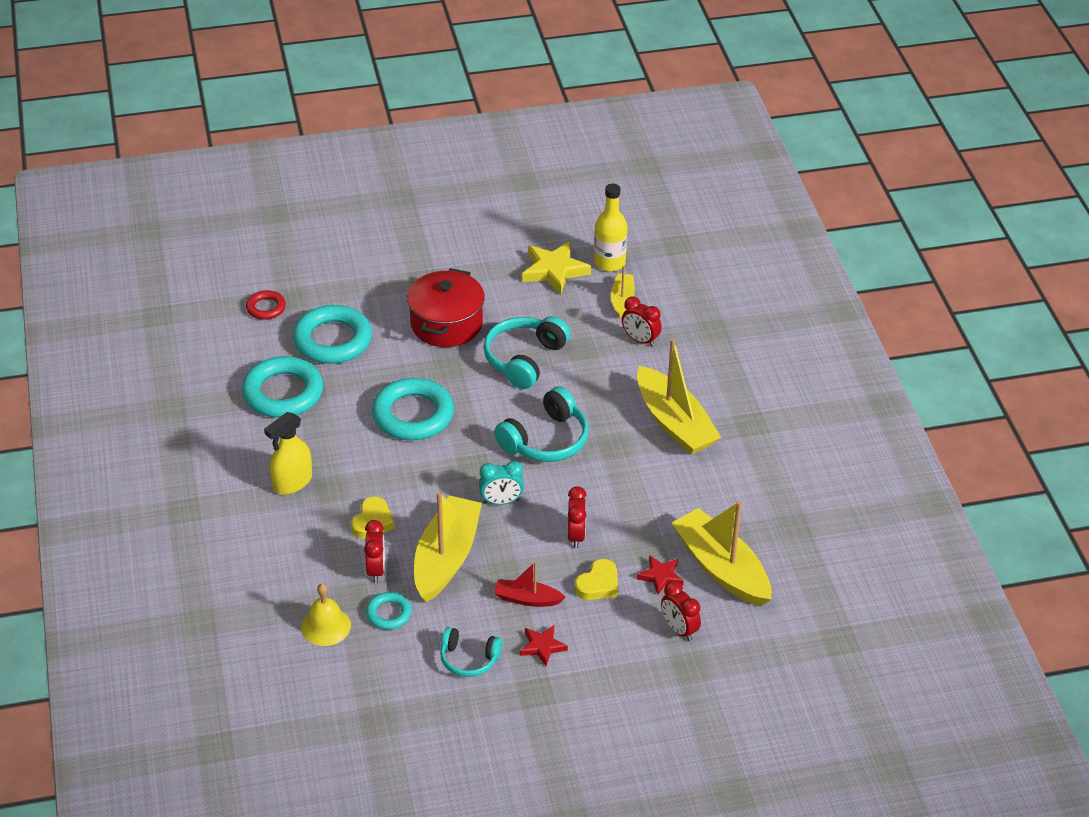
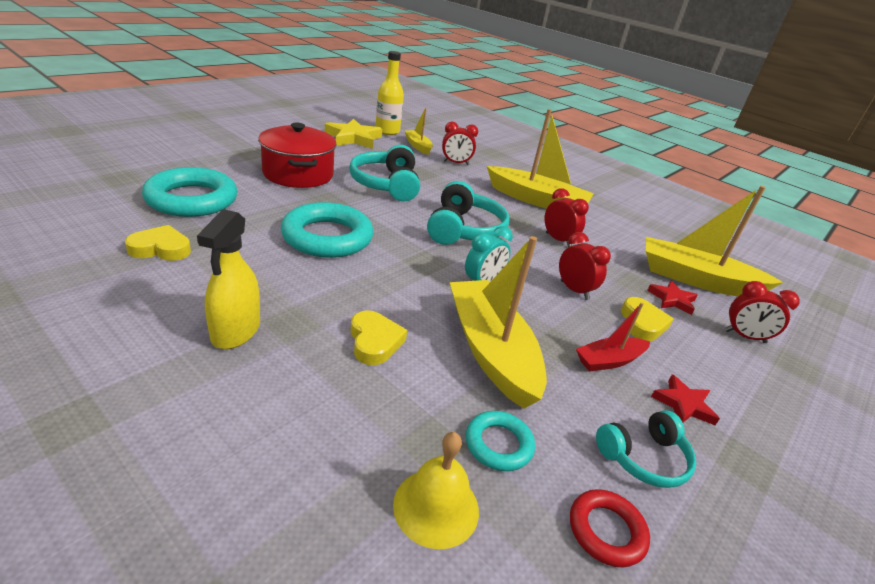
camera: 40 degrees left, 10 degrees down
turquoise ring [242,356,323,418] -> yellow heart [125,225,191,261]
red ring [246,290,286,320] -> red ring moved to [570,489,650,567]
red clock [364,520,385,583] -> red clock moved to [544,188,589,247]

